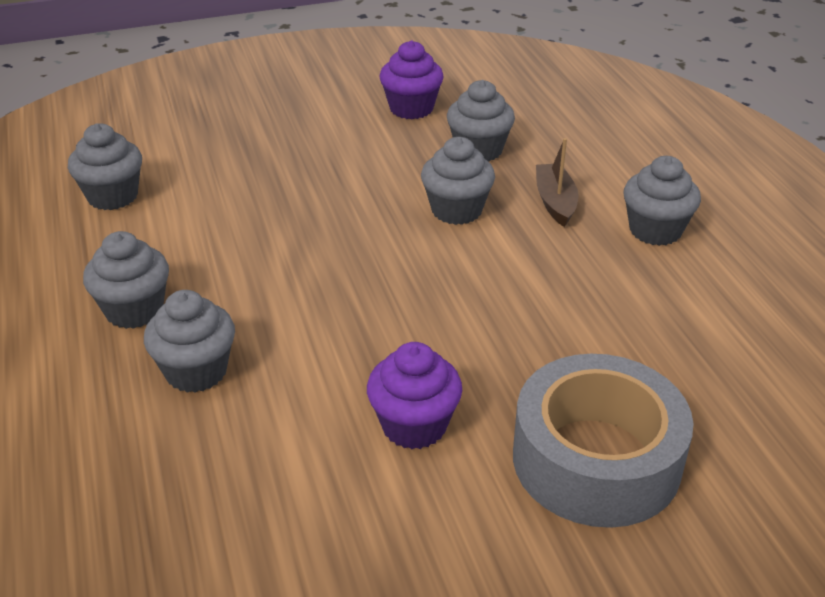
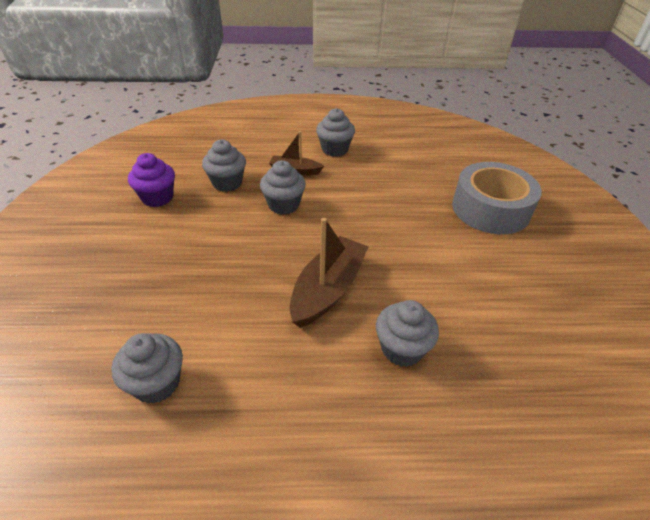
camera: 75 degrees left, 5 degrees up
grey cupcake [83,231,169,329] -> none
purple cupcake [367,342,462,449] -> none
none -> brown boat [290,218,368,328]

